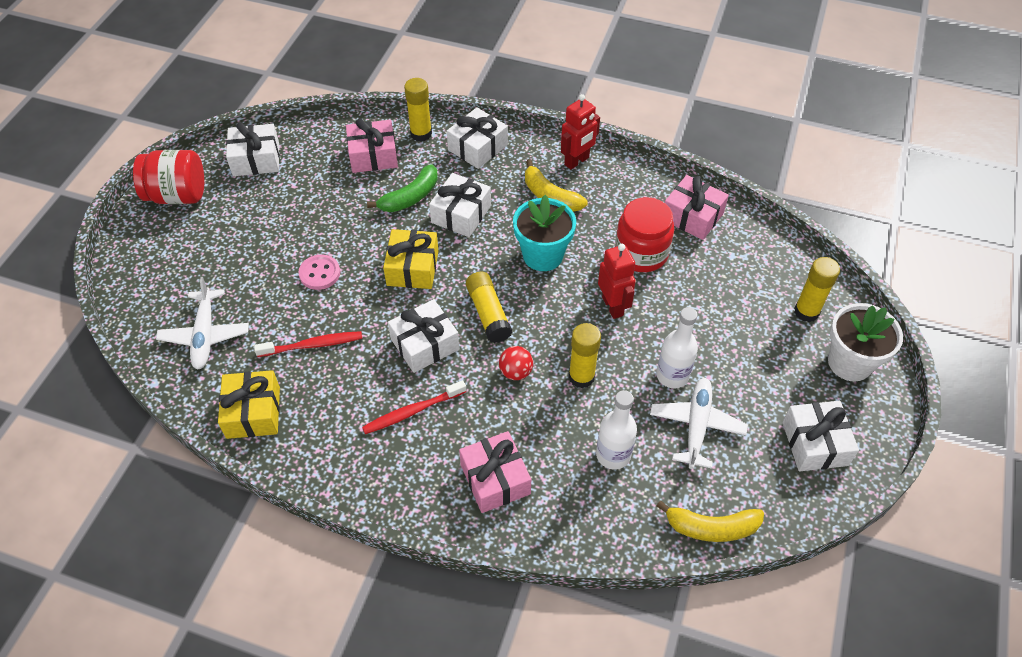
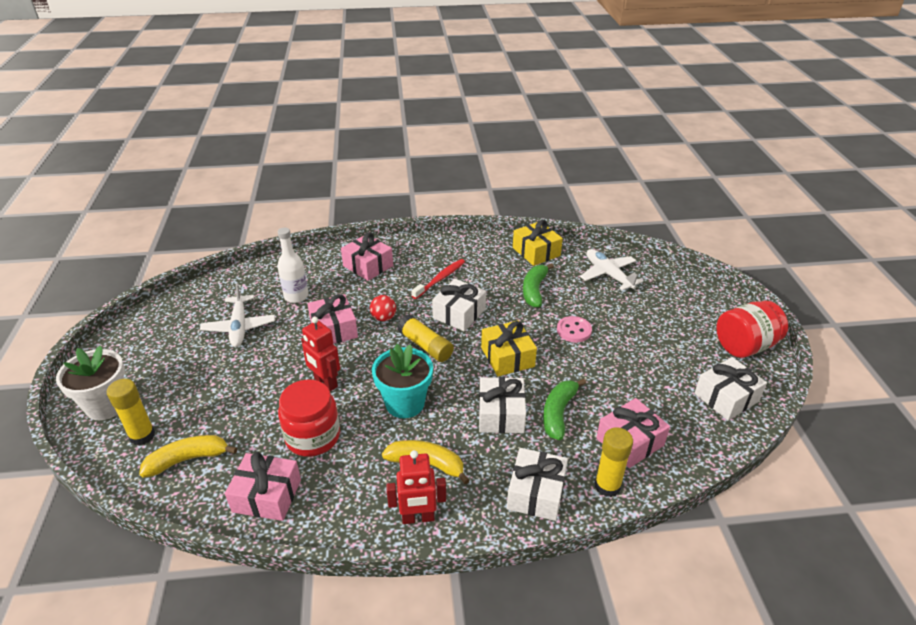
camera: 155 degrees right, 15 degrees down
red toothbrush [254,331,362,357] -> green banana [523,263,554,307]
red robot [561,94,600,170] -> red robot turned 120 degrees counterclockwise [386,450,446,524]
yellow glue stick [569,323,601,388] -> pink gift [307,294,358,344]
white bottle [656,307,698,388] -> none
yellow banana [657,501,764,542] -> yellow banana moved to [139,435,237,478]
white gift [783,401,859,471] -> none

